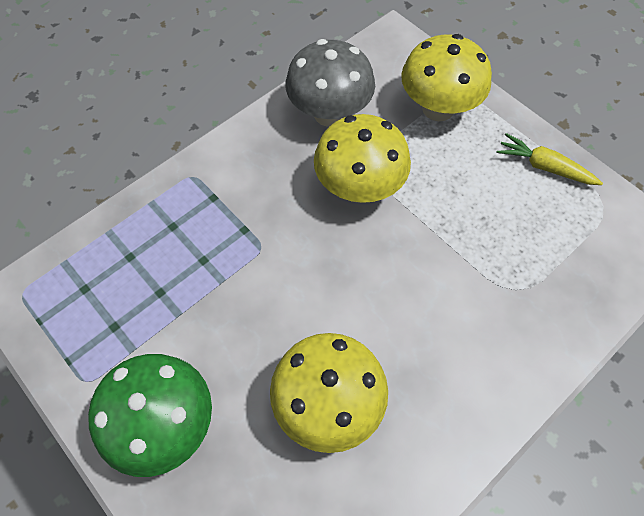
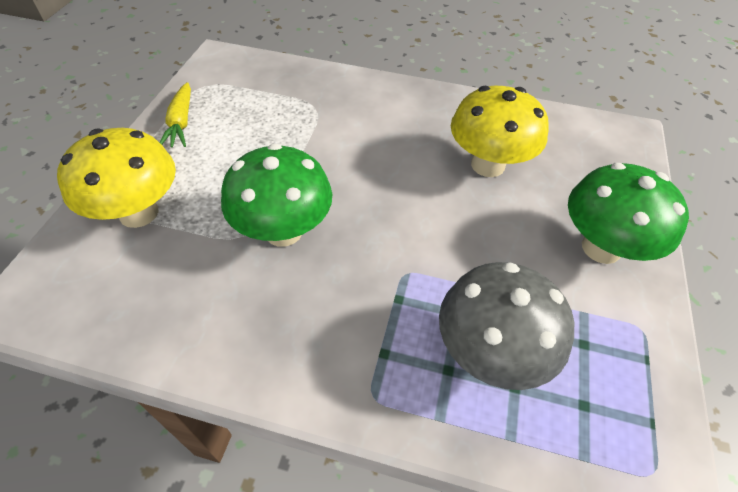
camera: 125 degrees left, 10 degrees down
grey mushroom [285,39,375,127] -> grey mushroom moved to [439,262,574,390]
yellow mushroom [314,114,411,203] -> green mushroom [221,144,332,246]

